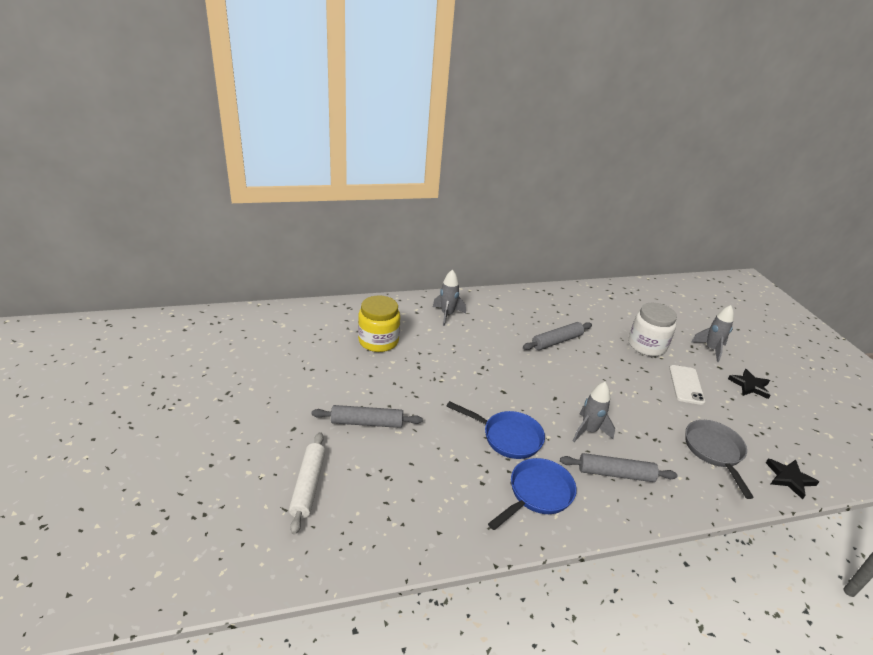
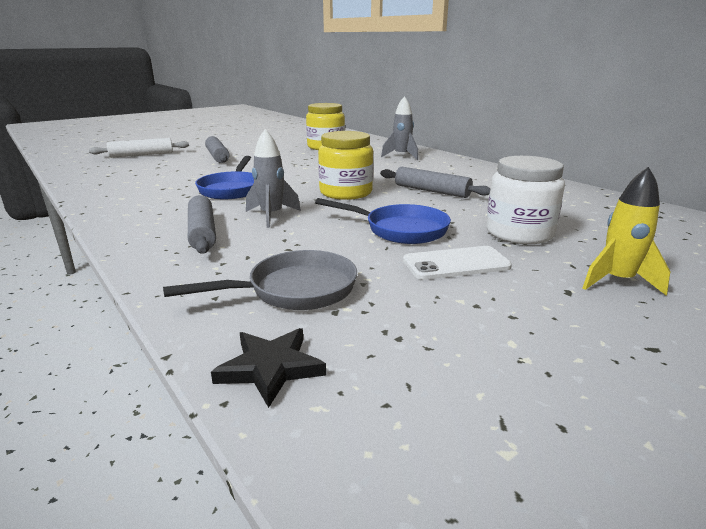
camera: 70 degrees right, 10 degrees down
blue pan [488,458,577,530] -> blue pan moved to [315,198,451,244]
grey rocket [691,305,734,362] -> yellow rocket [583,167,671,296]
black star [728,369,770,399] -> none
none -> yellow jar [318,131,373,200]

